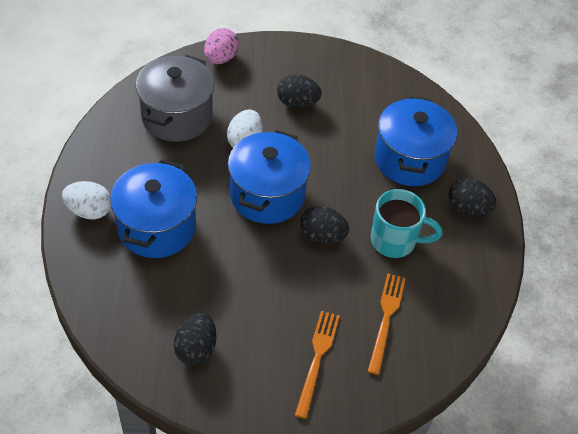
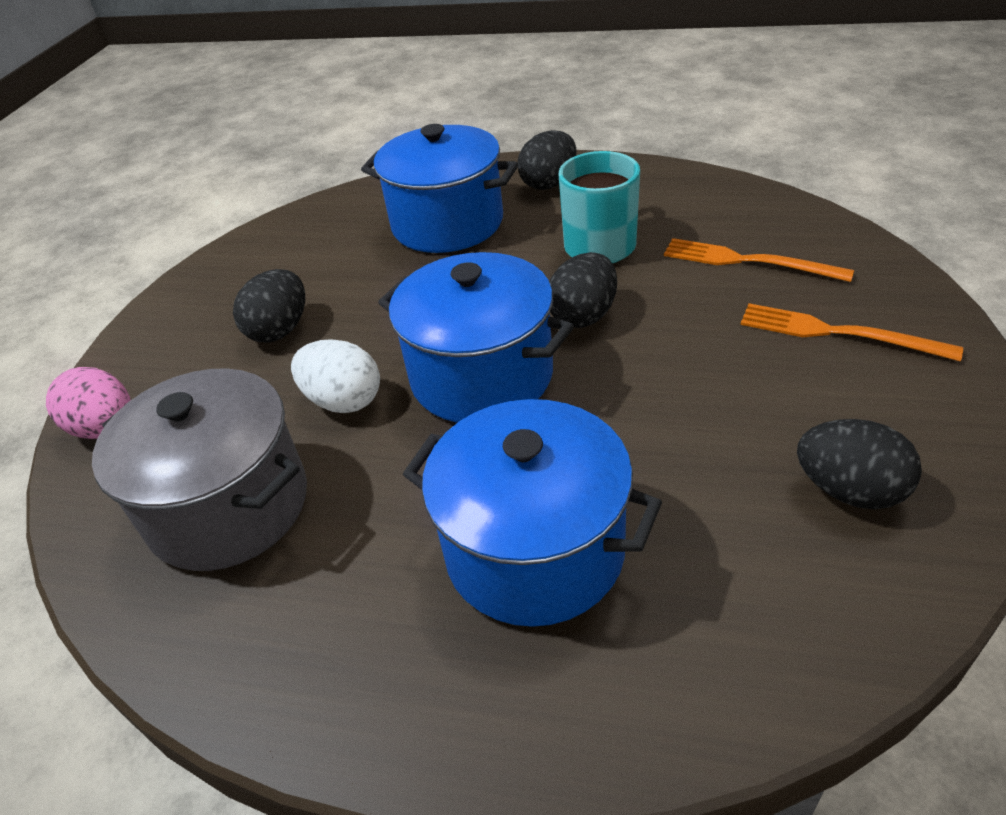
camera: 70 degrees left, 10 degrees down
white egg [62,181,111,220] -> none

